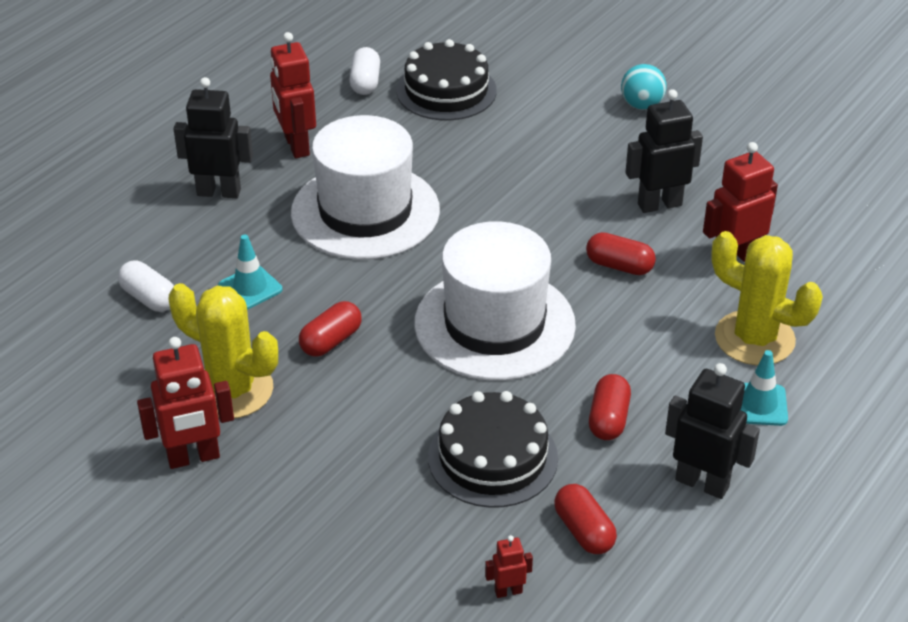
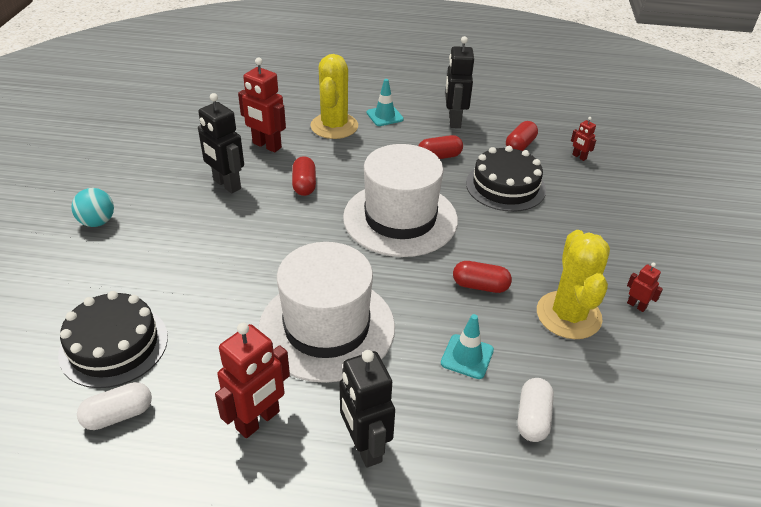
camera: 120 degrees left, 0 degrees up
red robot [137,337,234,469] -> red robot [627,263,663,312], size x0.49

